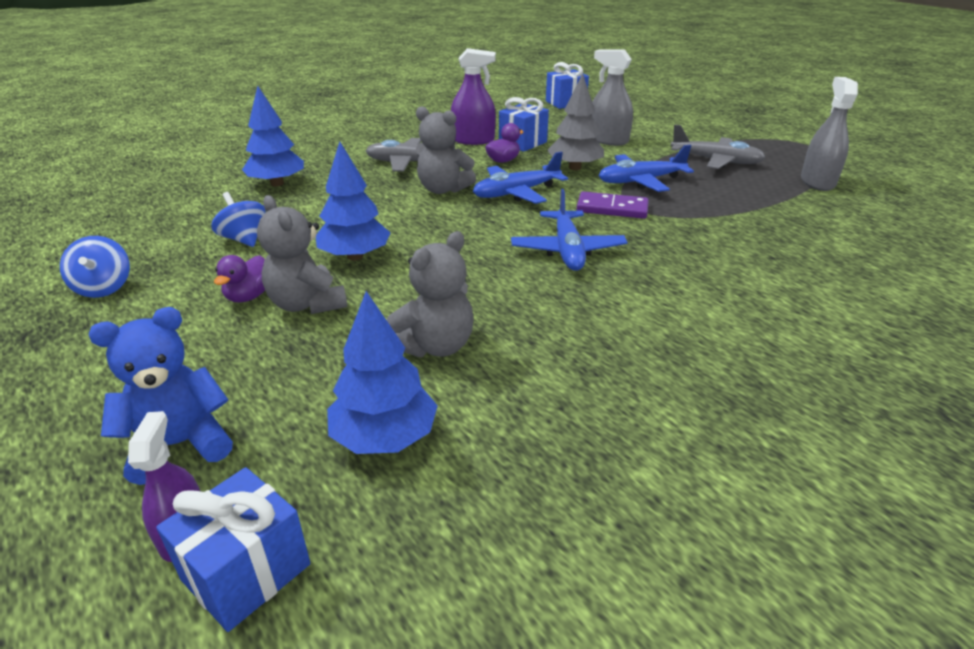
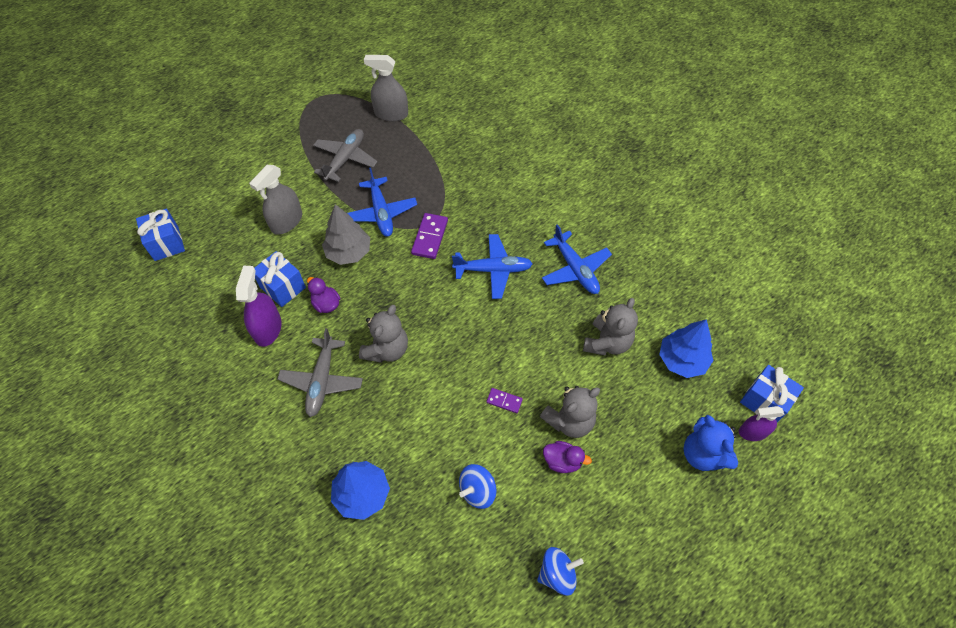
camera: 90 degrees left, 25 degrees up
blue tree [316,141,390,260] -> purple domino [486,388,523,413]
grey teddy bear [387,231,473,357] -> grey teddy bear turned 75 degrees clockwise [583,298,638,355]
blue plane [473,151,568,204] -> blue plane moved to [542,224,612,294]

